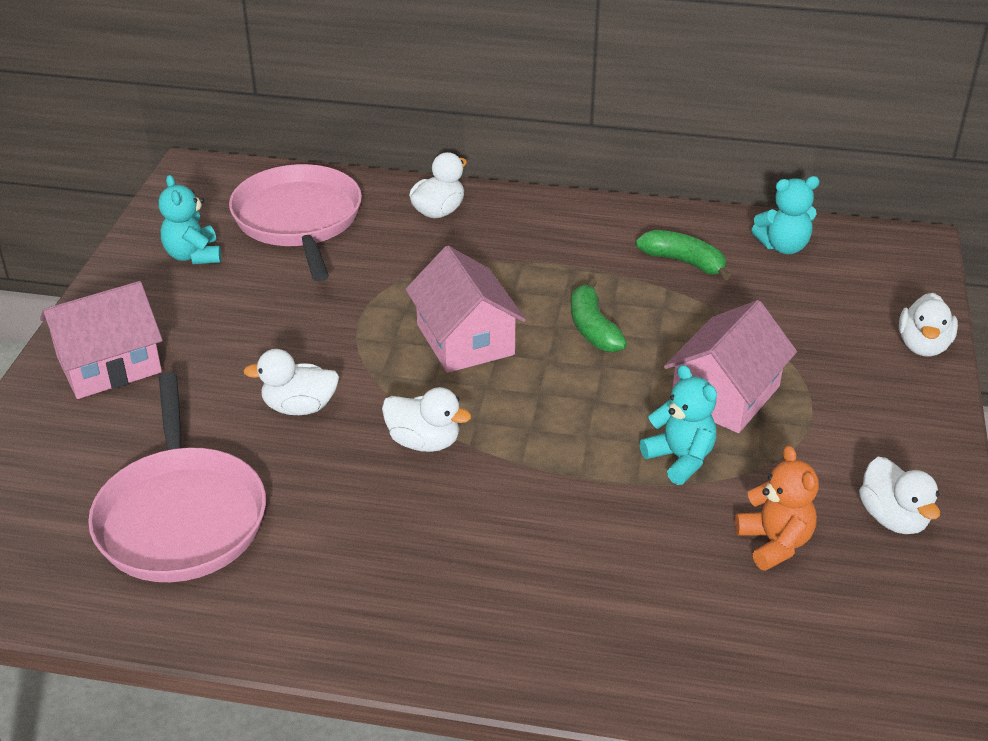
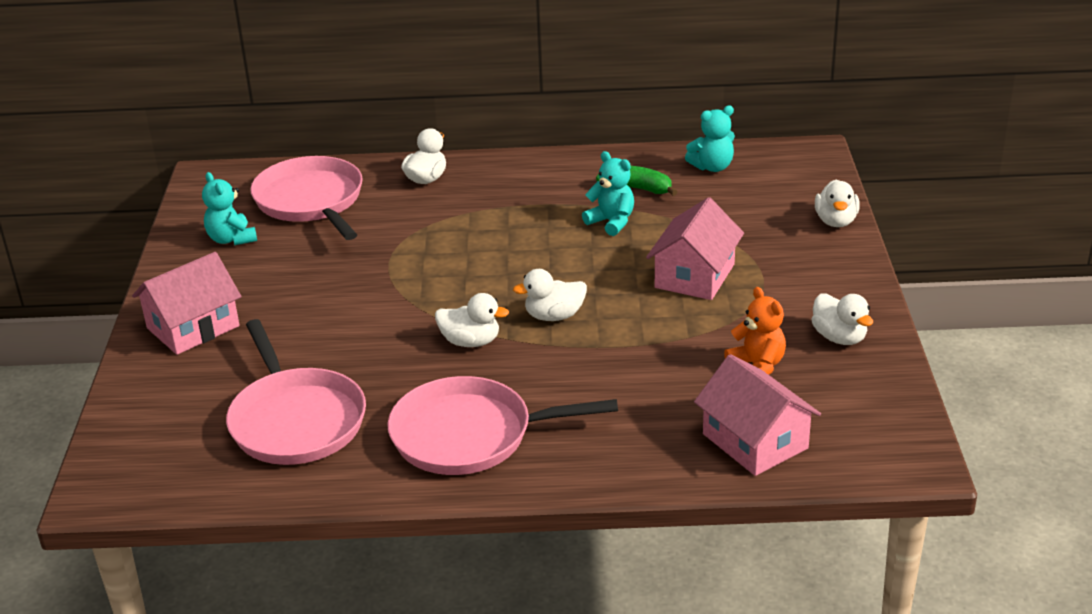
camera: 10 degrees left, 5 degrees down
white duck [243,349,339,415] -> white duck moved to [513,269,587,321]
pink house [406,246,526,373] -> pink house moved to [694,354,821,476]
green banana [571,279,627,352] -> none
turquoise teddy bear [640,365,717,485] -> turquoise teddy bear moved to [582,151,634,236]
none -> pink pan [388,376,618,475]

